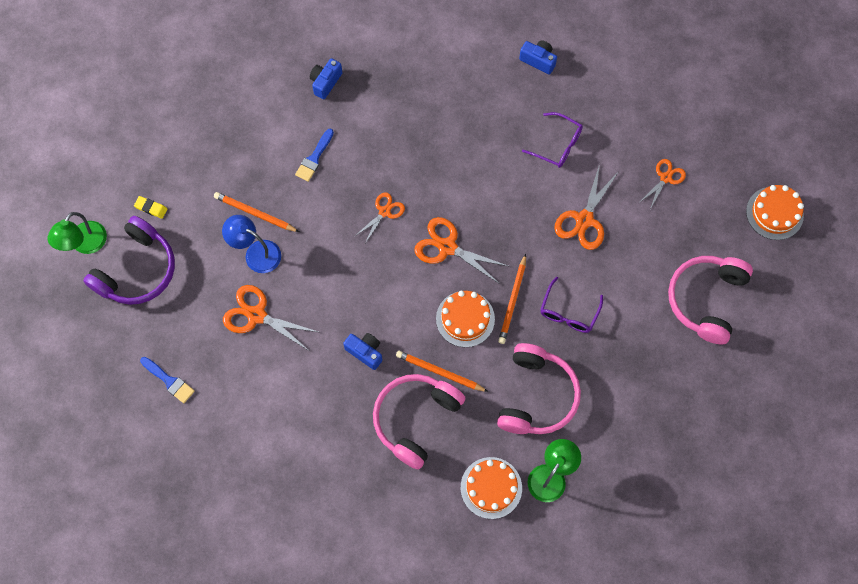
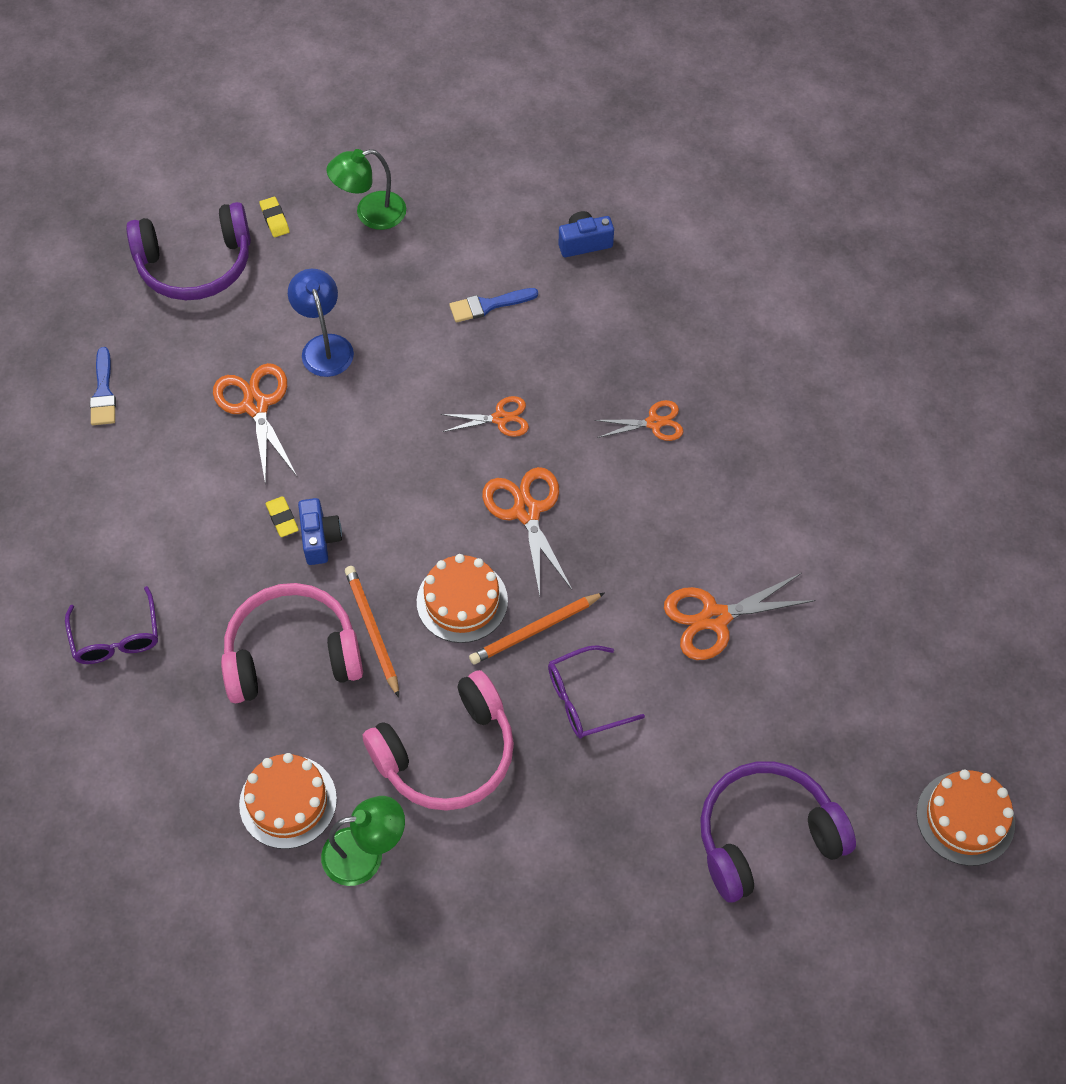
camera: 45 degrees right, 10 degrees down
green lamp [47,212,107,254] -> green lamp moved to [327,149,406,230]
orange pencil [214,192,299,232] -> none
blue camera [519,40,557,74] -> none
purple glasses [522,112,583,168] -> purple glasses moved to [65,586,158,664]
orange scissors [640,159,686,209] -> orange scissors moved to [594,400,683,441]
pink headphones [668,256,753,344] -> purple headphones [700,761,856,903]
none -> yellow eraser [265,496,299,537]

